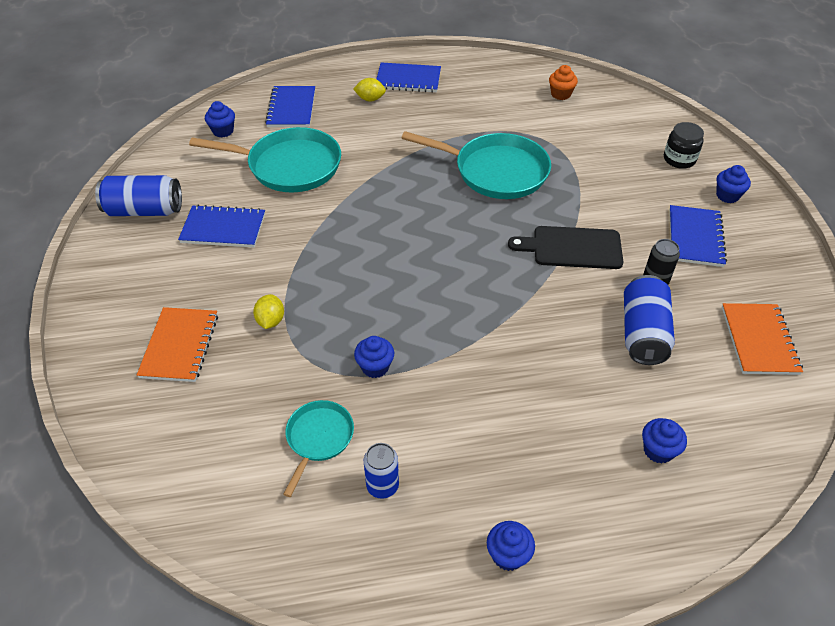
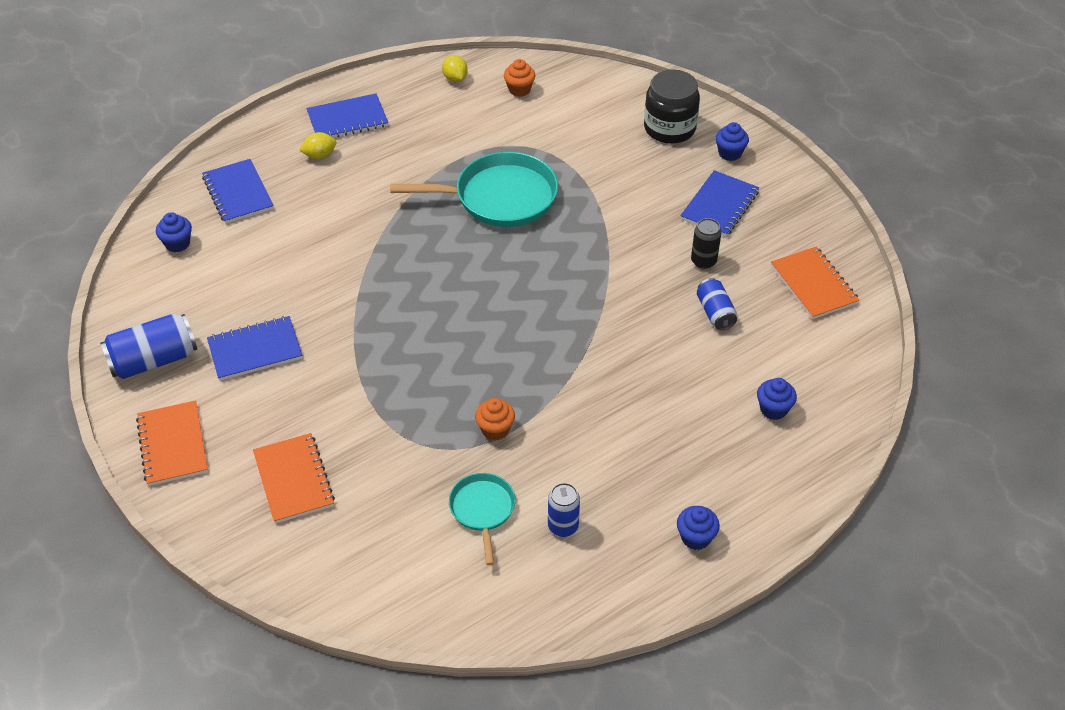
camera: 25 degrees left, 0 degrees up
turquoise pan [189,127,341,192] -> none
yellow lemon [253,294,284,329] -> yellow lemon moved to [442,55,468,82]
blue cupcake [354,336,394,378] -> orange cupcake [475,398,515,441]
black cutting board [508,226,623,269] -> none
blue can [624,275,675,365] -> blue can [697,278,737,330], size x0.62
black jar [664,122,704,169] -> black jar [644,69,700,144], size x1.52
blue notebook [669,205,727,267] -> blue notebook turned 45 degrees clockwise [680,170,759,237]
none -> orange notebook [136,400,208,486]

